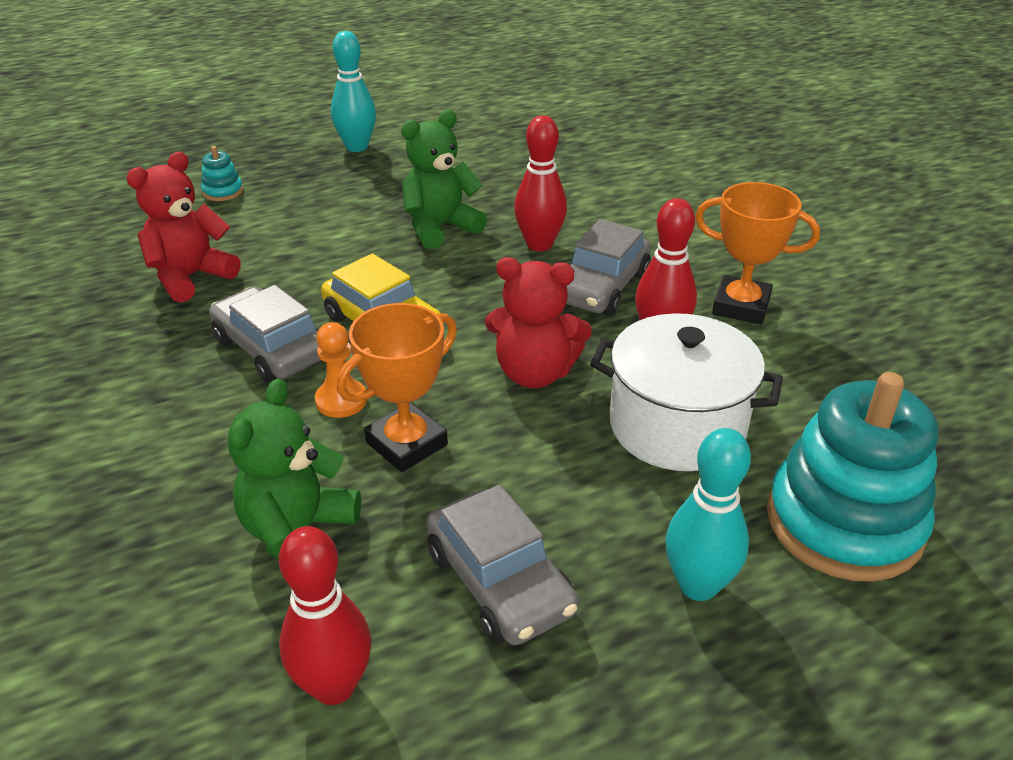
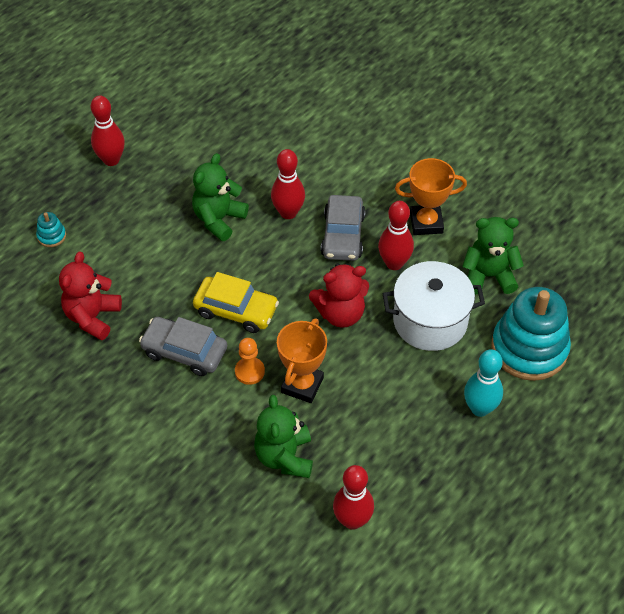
camera: 25 degrees left, 15 degrees up
turquoise bowling pin [331,31,376,152] -> red bowling pin [91,96,125,166]
grey car [426,484,579,645] -> none
none -> green teddy bear [462,217,524,295]

